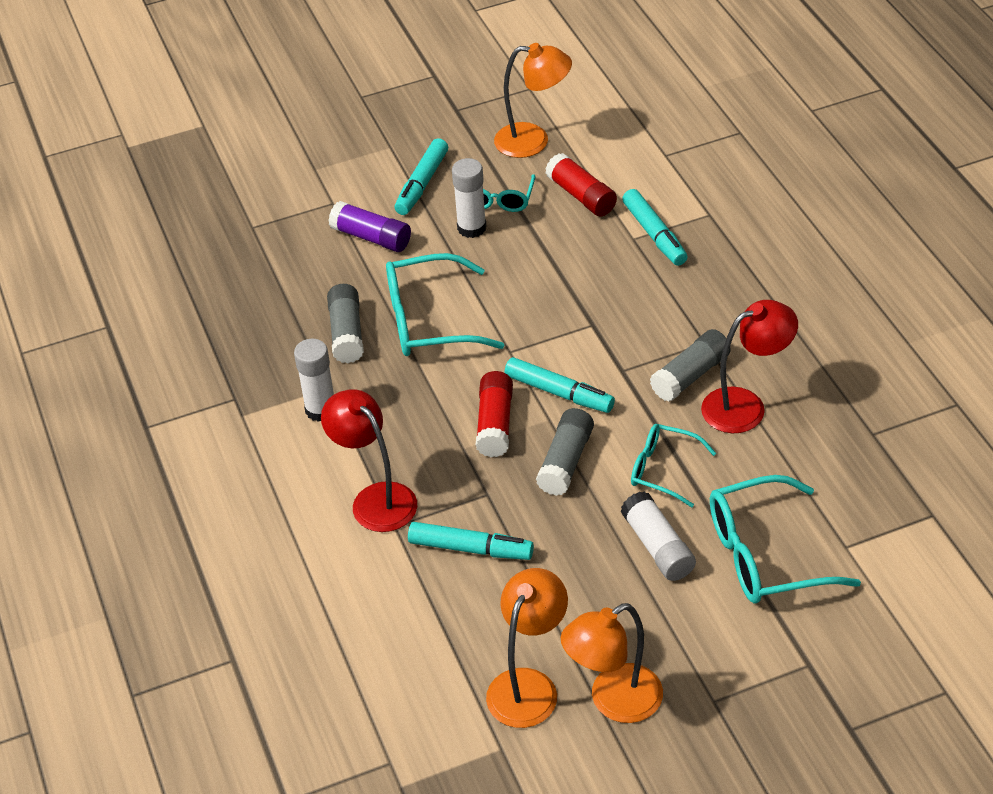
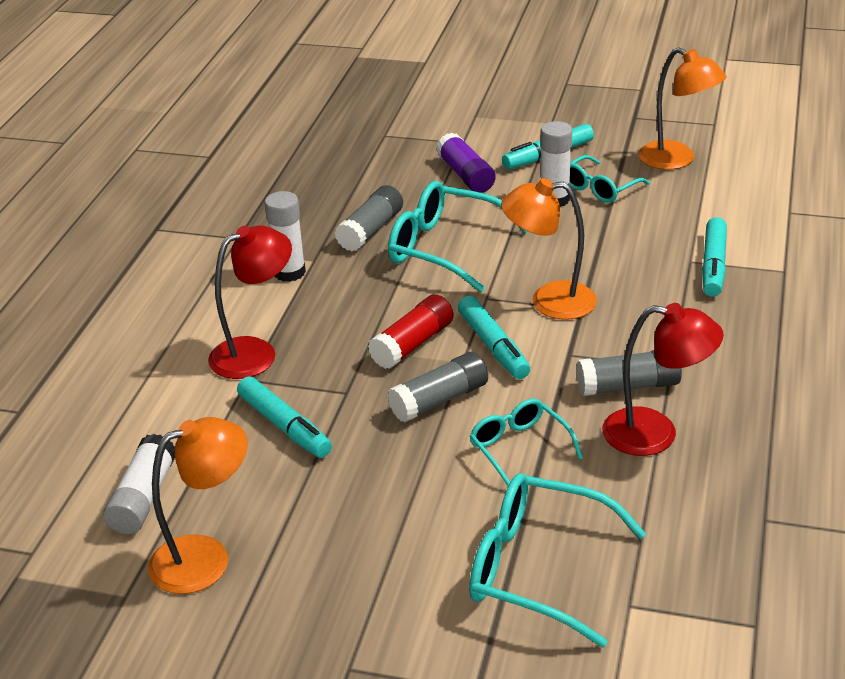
camera: 35 degrees right, 10 degrees down
red lamp [321,389,417,532] -> red lamp turned 60 degrees clockwise [208,225,292,379]
red glue stick [545,153,617,216] -> none
orange lamp [561,603,663,723] -> orange lamp moved to [501,178,597,320]
white glue stick [621,491,696,581] -> white glue stick moved to [103,434,175,534]

